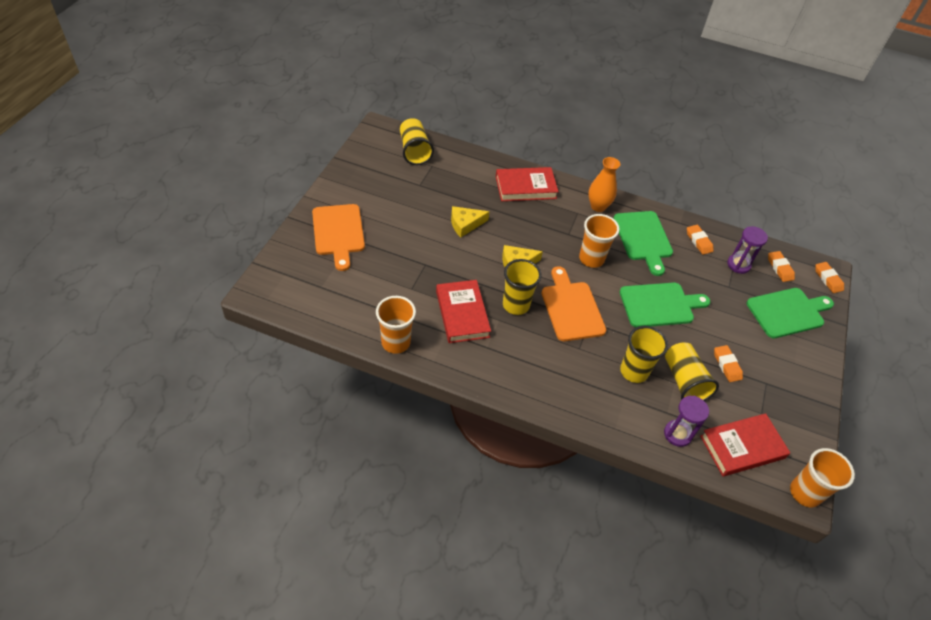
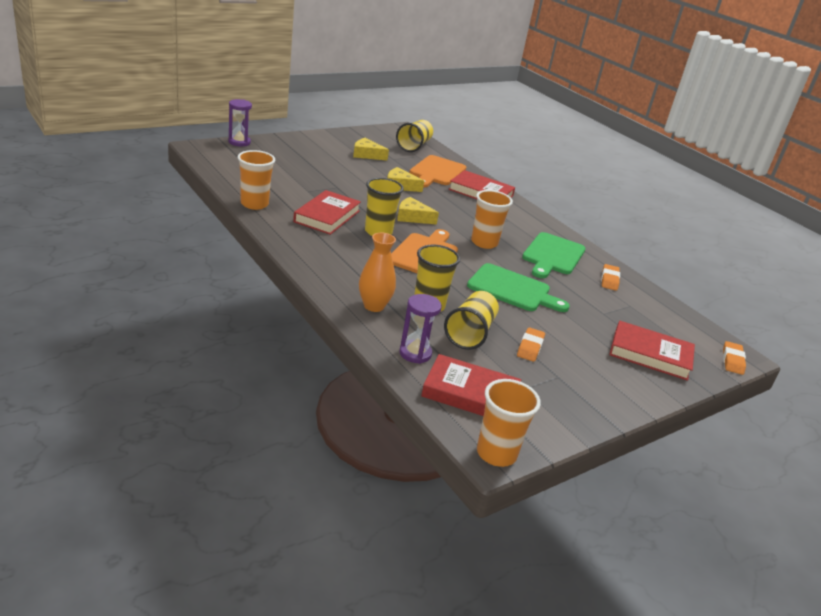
camera: 35 degrees right, 20 degrees down
orange cutting board [312,204,365,271] -> orange cutting board moved to [410,155,466,187]
orange vase [589,157,620,212] -> orange vase moved to [359,233,396,312]
purple hourglass [727,226,768,274] -> purple hourglass moved to [228,99,252,146]
green cutting board [746,288,834,338] -> red book [609,321,695,381]
orange eraser [768,251,795,282] -> none
none -> yellow cheese [353,138,389,161]

